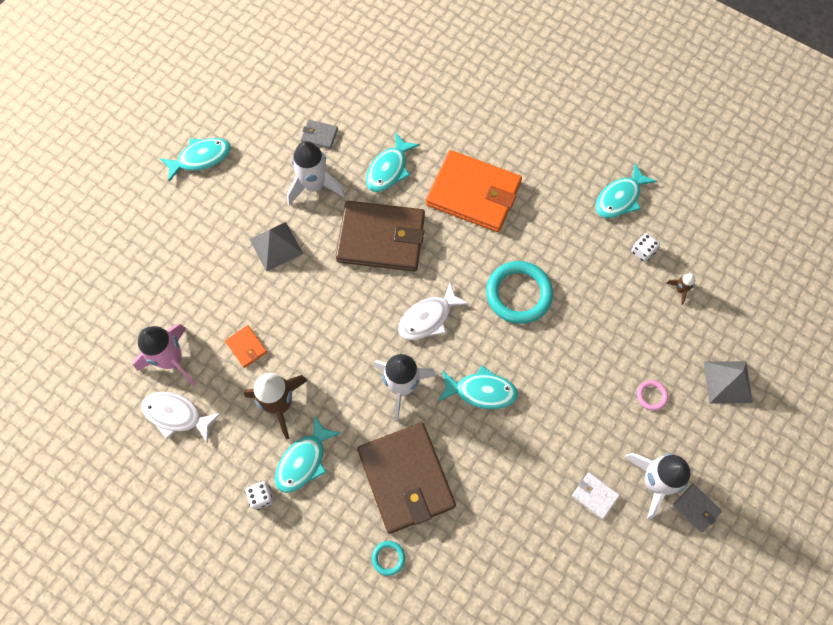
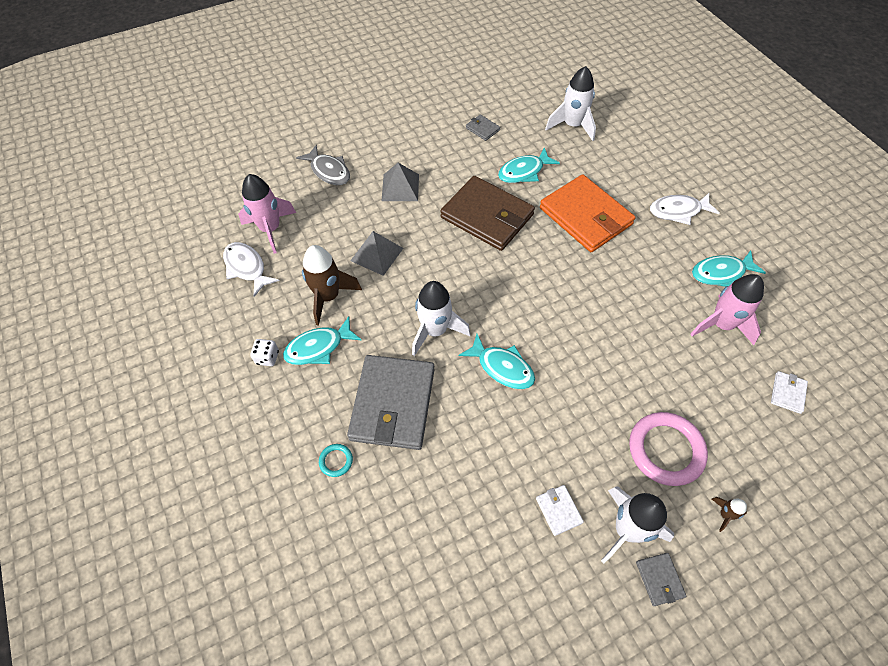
camera: 30 degrees right, 10 degrees down
turquoise fish [160,138,231,182] -> none
orange wallet [225,325,267,368] -> none
white rocket [287,141,346,205] -> white rocket moved to [545,66,596,141]
brown wallet [357,422,456,534] -> grey wallet [347,355,435,450]
white fish [398,282,469,340] -> white fish moved to [650,193,720,225]
turquoise ring [486,261,553,324] -> none
white dice [631,233,660,262] -> pink rocket [690,274,764,345]
pink ring [637,380,668,411] -> pink ring [629,412,708,486], size x2.24
brown rocket [666,274,695,305] -> brown rocket moved to [712,497,747,532]
grey pyramid [704,361,753,403] -> grey pyramid moved to [350,231,403,276]
none -> grey fish [296,145,350,185]
none -> white wallet [771,371,808,414]

